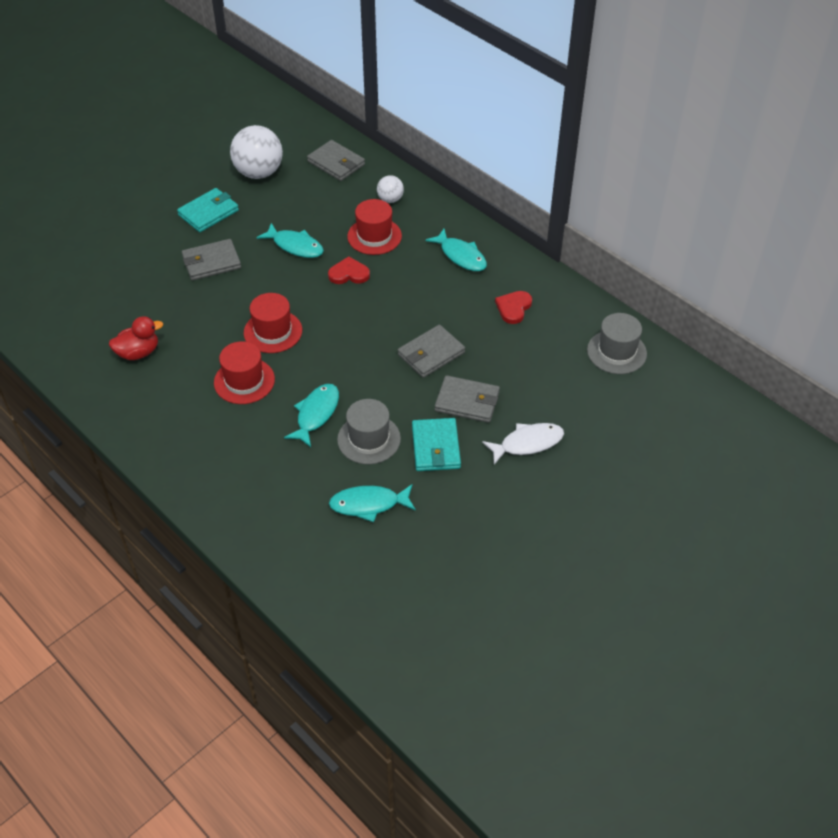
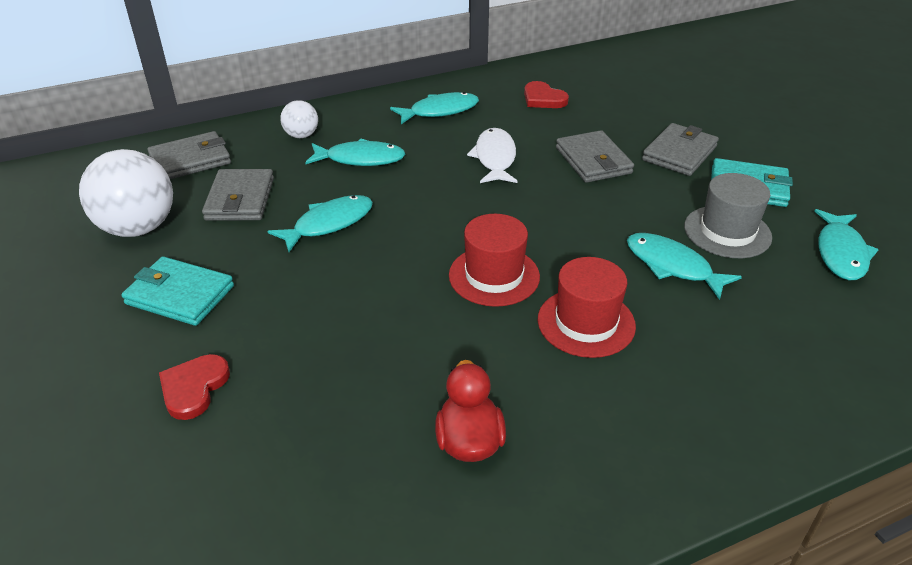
camera: 70 degrees left, 10 degrees down
turquoise wallet [177,188,239,232] -> turquoise wallet turned 45 degrees counterclockwise [122,257,234,326]
grey wallet [182,239,241,281] -> grey wallet moved to [202,169,274,221]
red heart [328,256,370,284] -> red heart moved to [159,354,230,420]
red hat [347,199,402,255] -> turquoise fish [305,139,405,166]
white fish [482,423,564,465] -> white fish moved to [467,128,518,183]
grey hat [587,313,647,374] -> none

